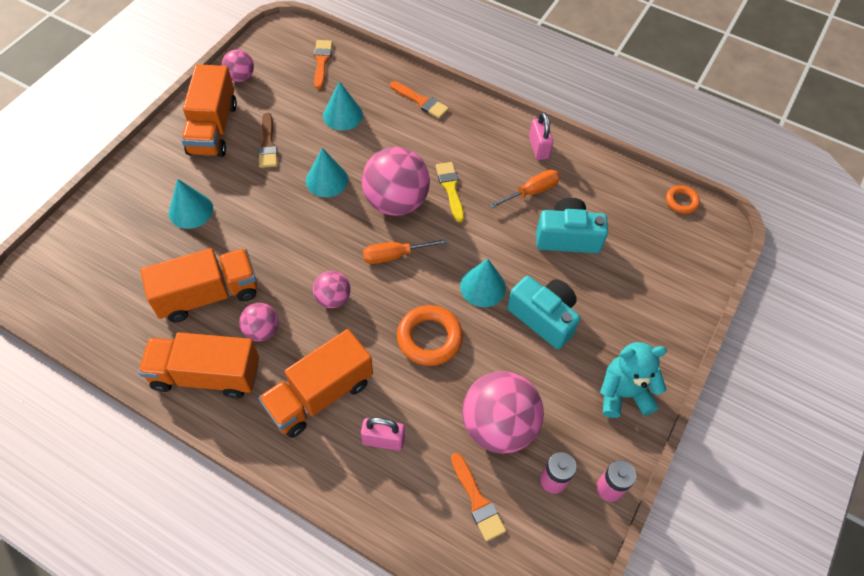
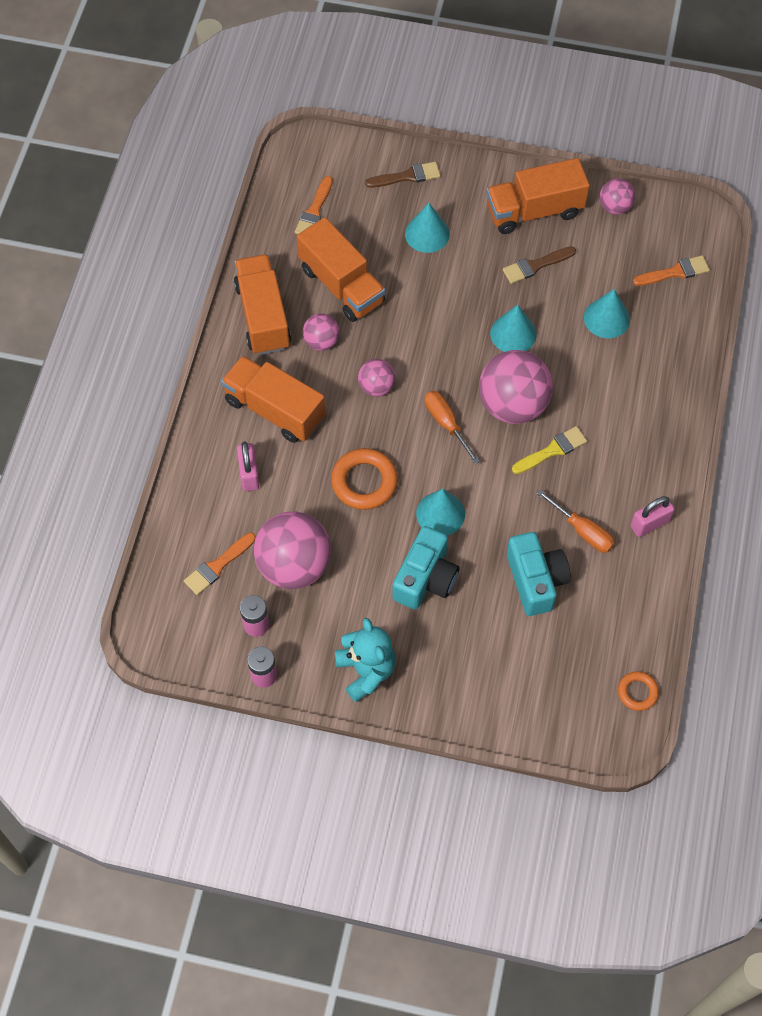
camera: 75 degrees right, 5 degrees up
orange brush [390,81,449,119] -> orange brush moved to [295,176,333,234]
none -> brown brush [365,162,441,188]

